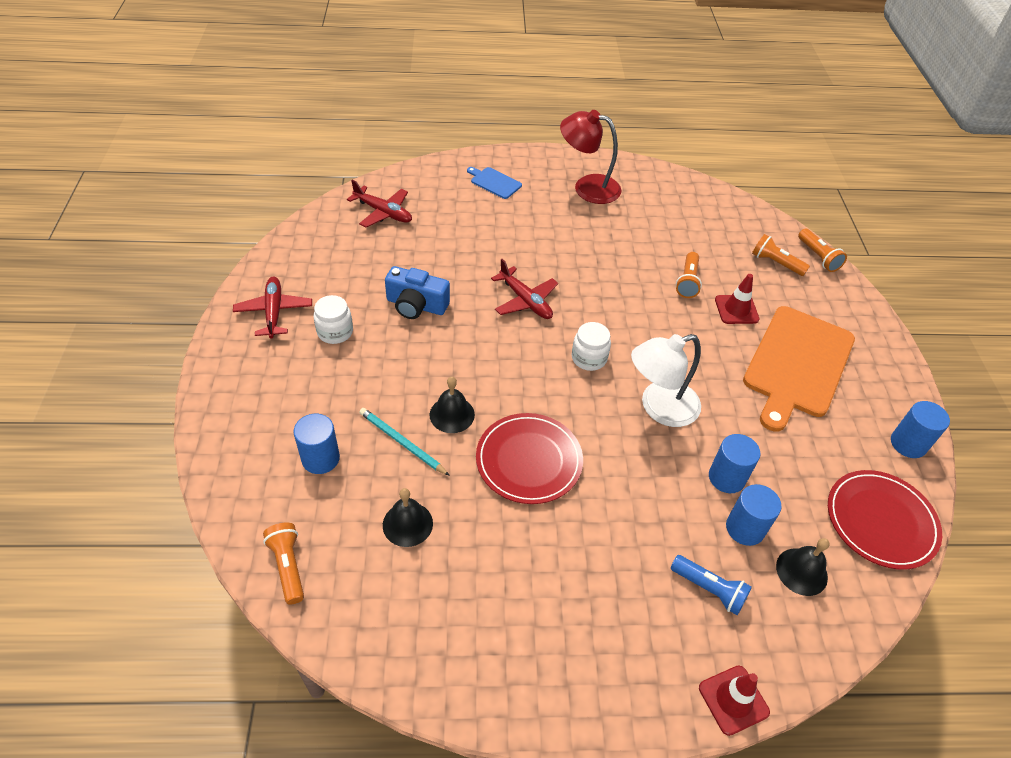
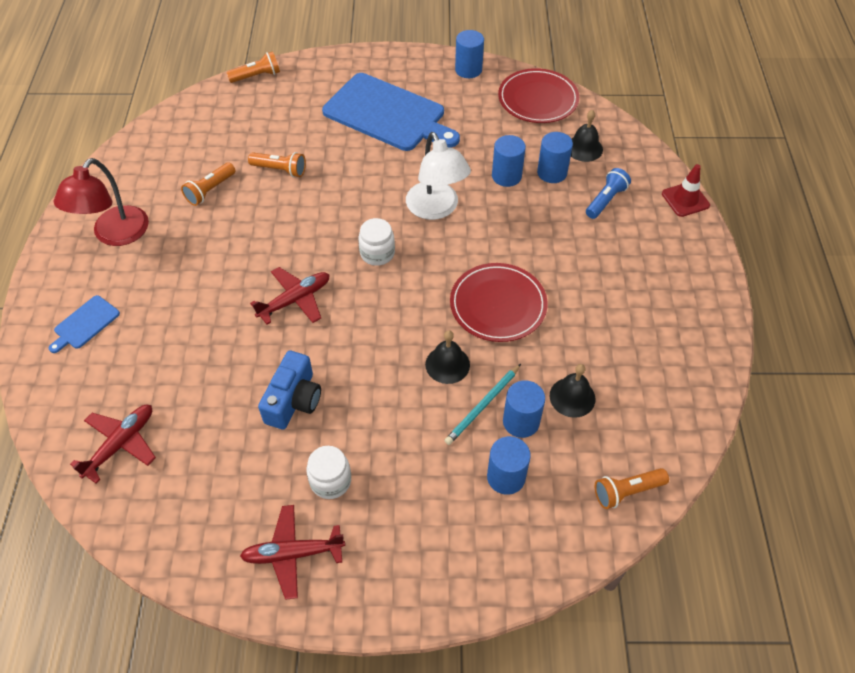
camera: 85 degrees left, 5 degrees up
red traffic cone [715,274,760,324] -> none
orange cutting board [743,306,855,432] -> blue cutting board [322,73,460,151]
orange flashlight [752,234,810,276] -> orange flashlight moved to [181,163,235,206]
none -> blue cylinder [503,380,545,438]

